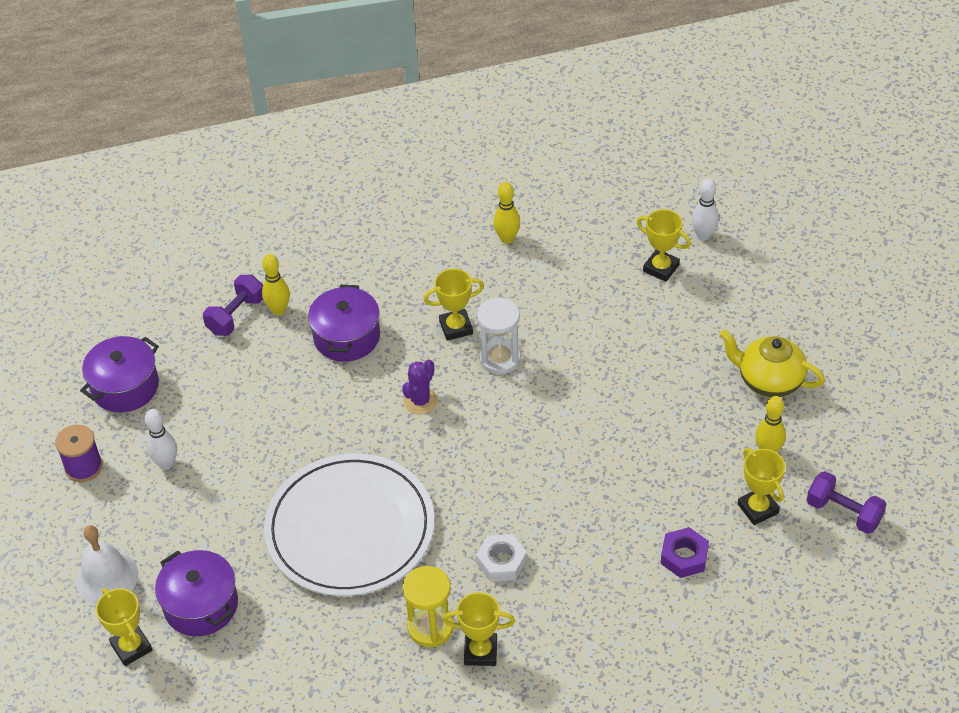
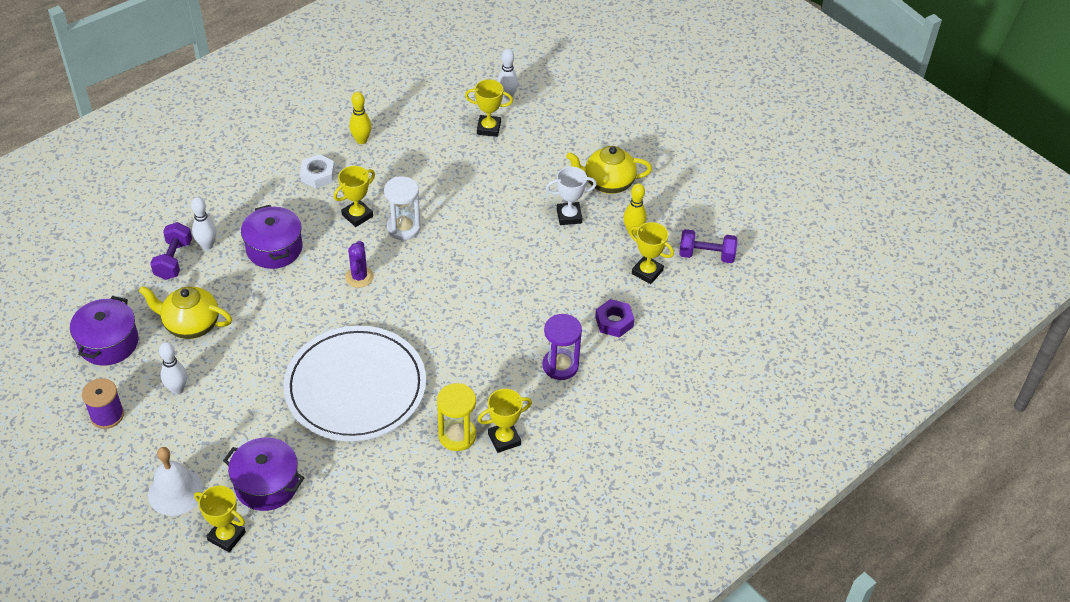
camera: 30 degrees left, 0 degrees up
yellow bowling pin [262,254,290,316] -> white bowling pin [191,197,216,250]
white nut [476,534,527,582] -> white nut moved to [300,154,335,188]
none -> yellow teapot [139,286,232,339]
none -> purple hourglass [542,314,582,380]
none -> white trophy [546,167,597,225]

